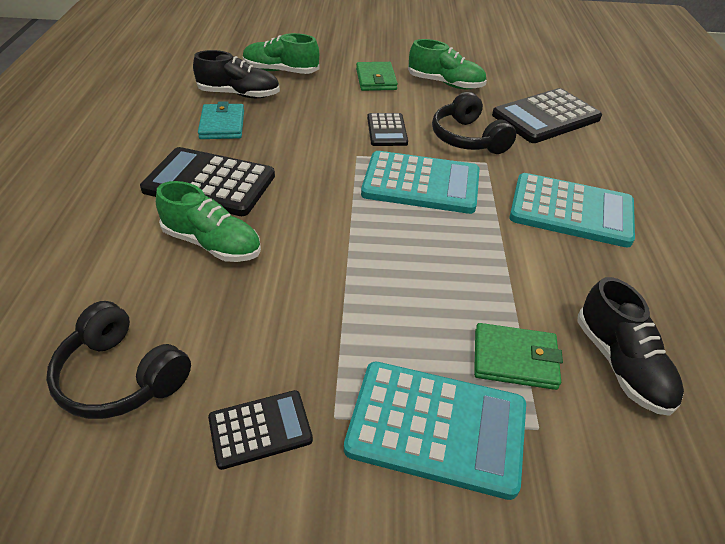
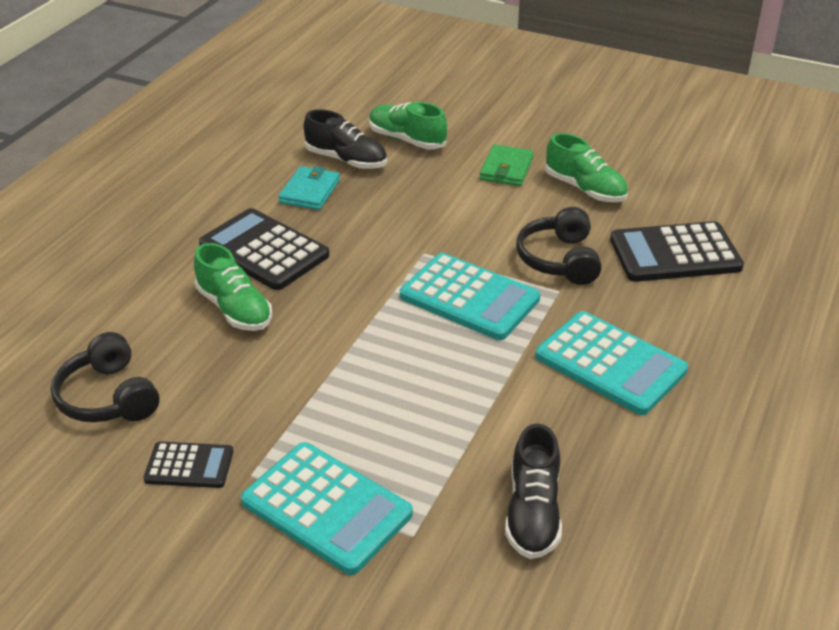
camera: 25 degrees right, 5 degrees down
black calculator [367,113,408,146] -> none
green wallet [474,323,563,390] -> none

